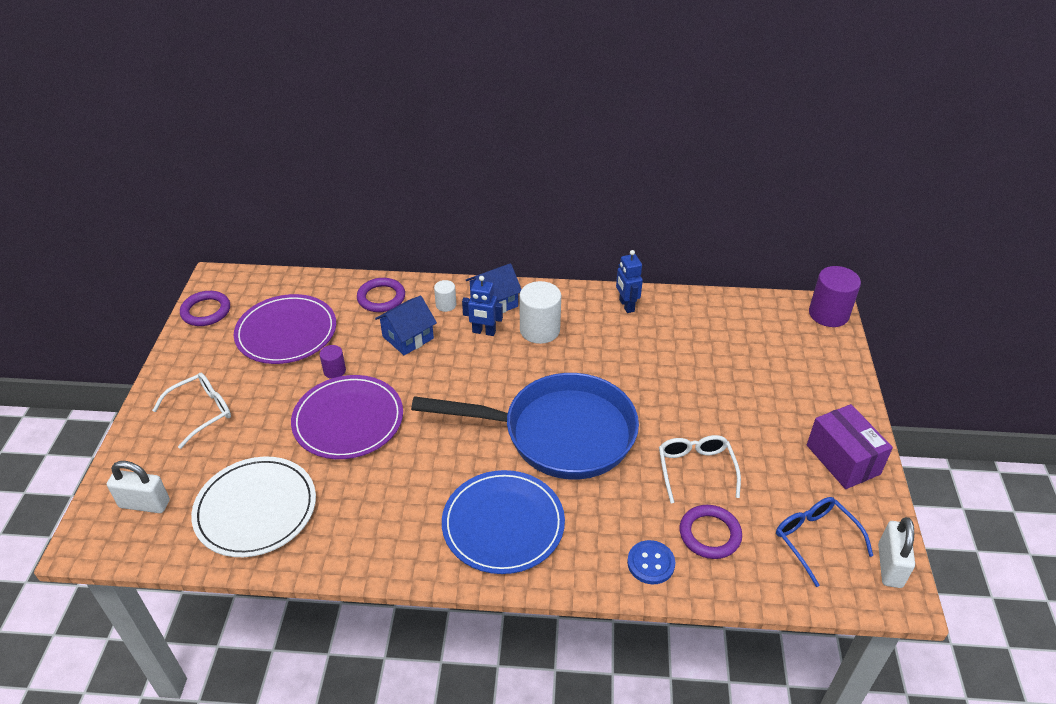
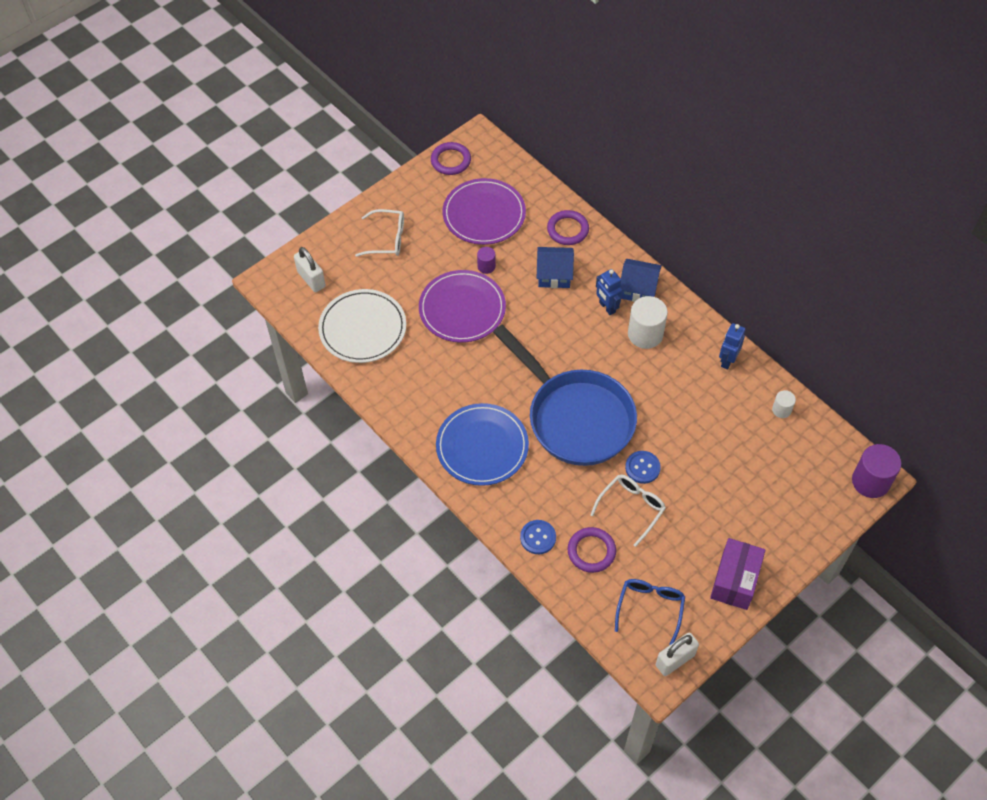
camera: 45 degrees right, 15 degrees up
white cylinder [434,280,456,312] -> white cylinder moved to [772,390,796,418]
none -> blue button [625,451,661,484]

